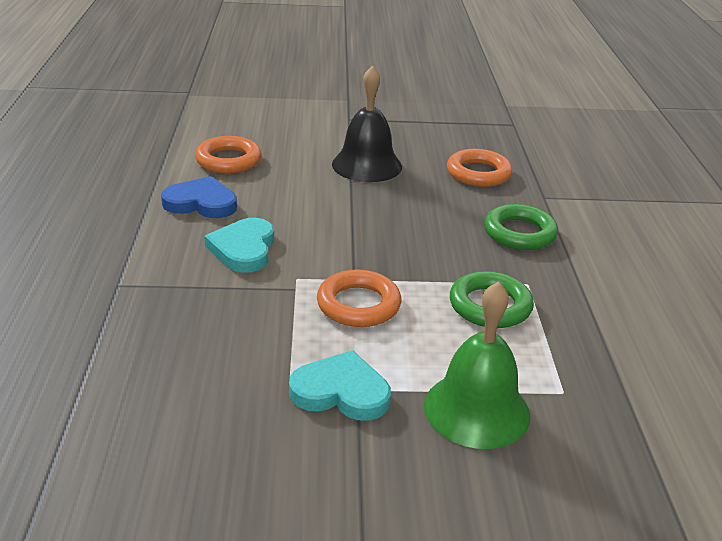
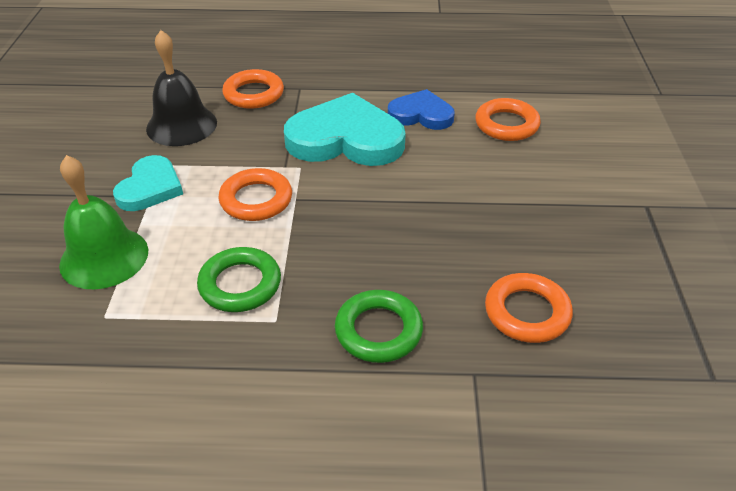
camera: 95 degrees right, 10 degrees up
blue heart [161,176,237,218] -> blue heart turned 90 degrees counterclockwise [388,89,455,130]
turquoise heart [204,218,274,273] -> turquoise heart [284,93,406,166], size x1.72
black bell [332,66,402,182] -> black bell moved to [146,30,217,146]
none -> orange ring [222,69,284,109]

